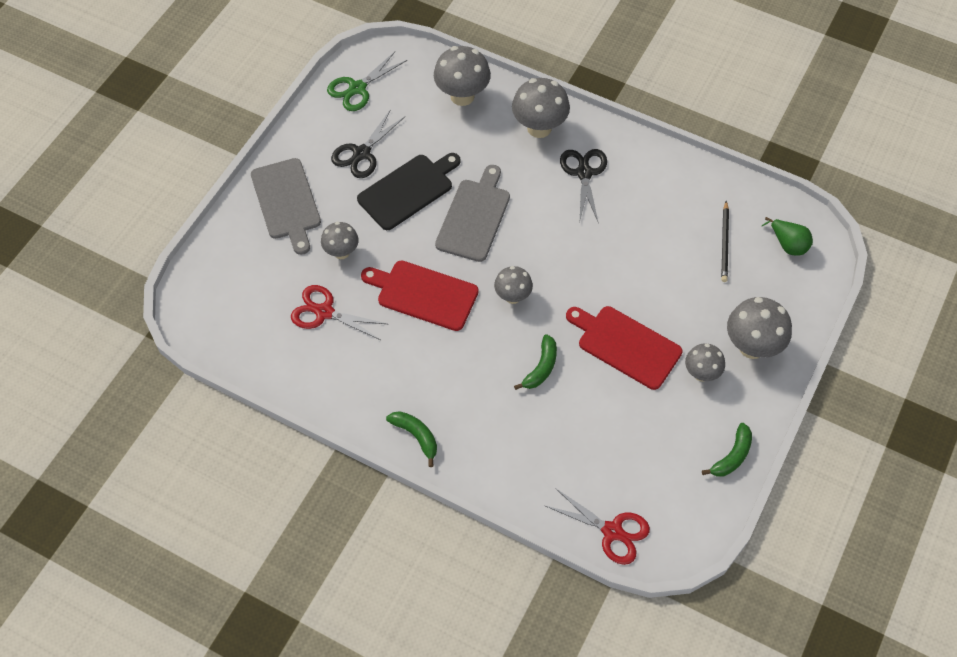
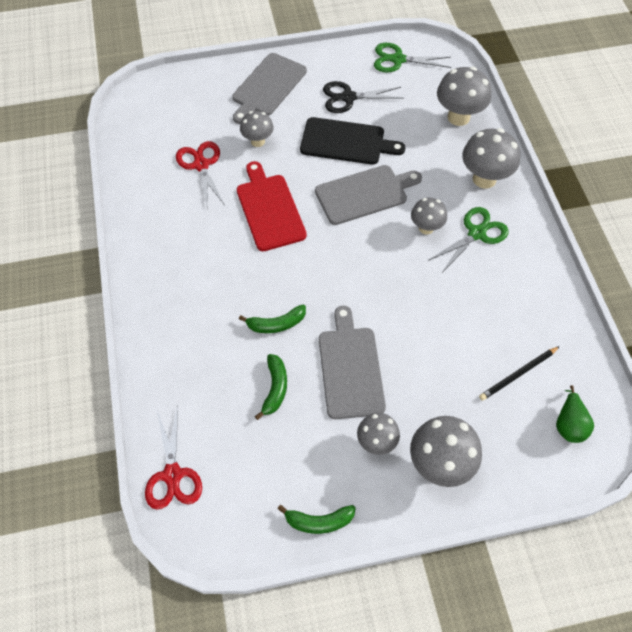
camera: 50 degrees right, 0 degrees up
green banana [386,411,437,467] -> green banana moved to [255,354,287,420]
grey mushroom [494,266,533,304] -> grey mushroom moved to [411,198,447,234]
black scissors [560,149,607,224] -> green scissors [428,207,509,271]
red cutting board [566,306,683,390] -> grey cutting board [319,306,386,419]

